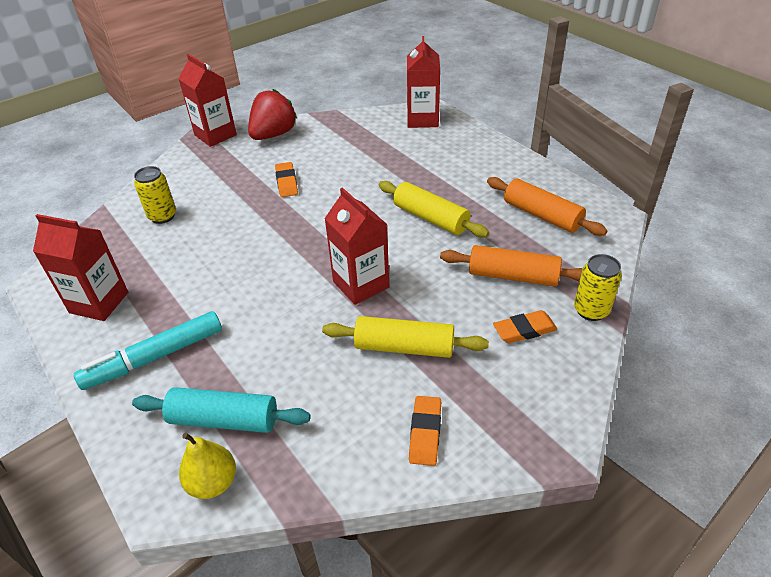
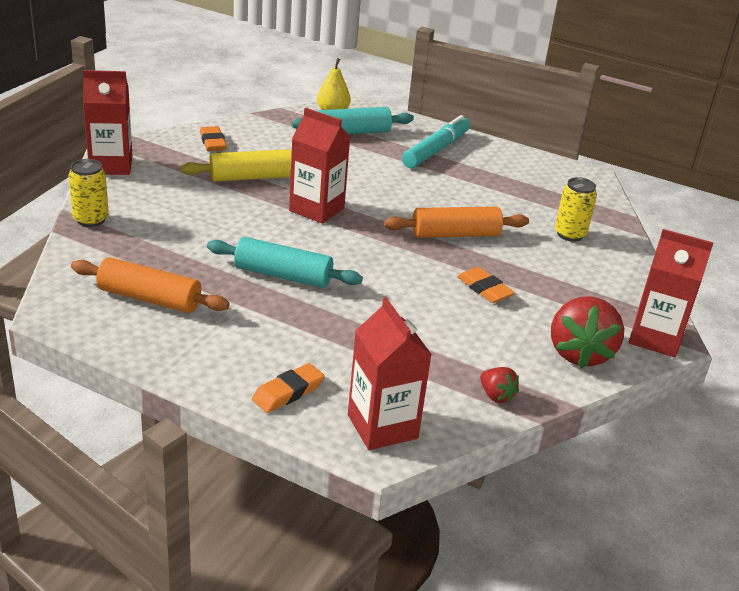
camera: 150 degrees right, 10 degrees down
red carton [33,214,128,321] -> red carton moved to [83,70,133,175]
yellow rolling pin [378,181,489,237] -> turquoise rolling pin [207,237,363,288]
orange rolling pin [440,245,583,287] -> orange rolling pin moved to [384,207,529,238]
orange eraser [493,310,558,343] -> orange eraser moved to [252,363,325,413]
none -> red strawberry [480,367,519,403]

